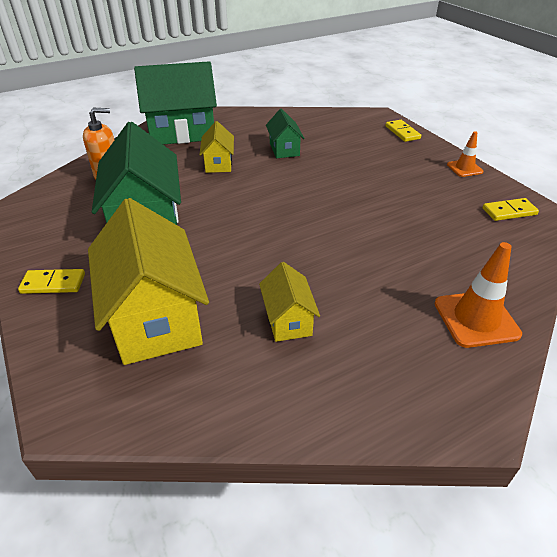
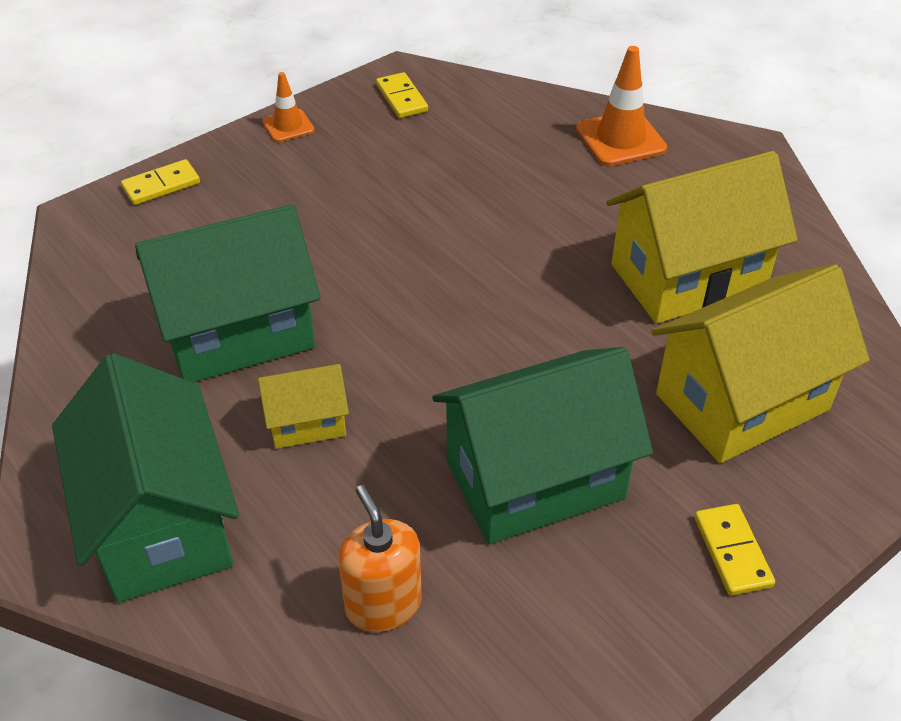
camera: 100 degrees left, 5 degrees up
yellow house [259,262,320,342] -> yellow house [606,151,798,324], size x2.01
green house [266,109,304,158] -> green house [135,204,320,382], size x2.01

